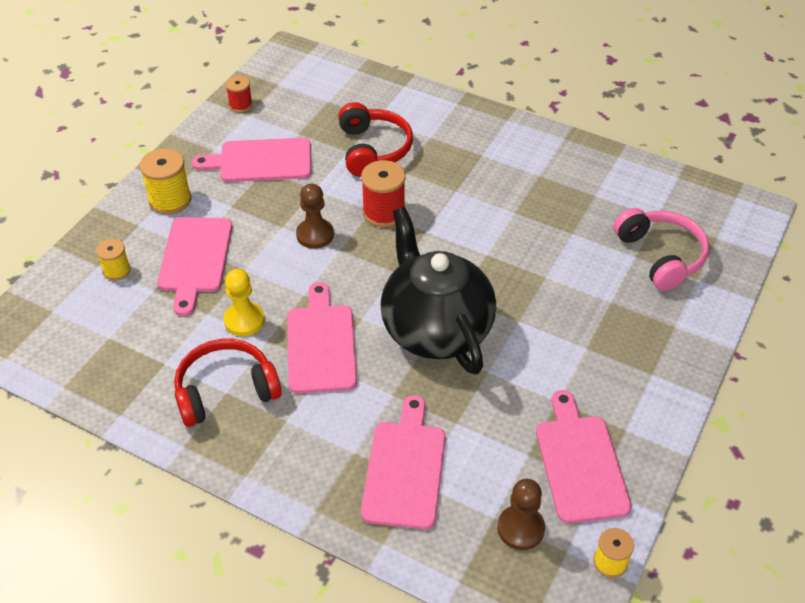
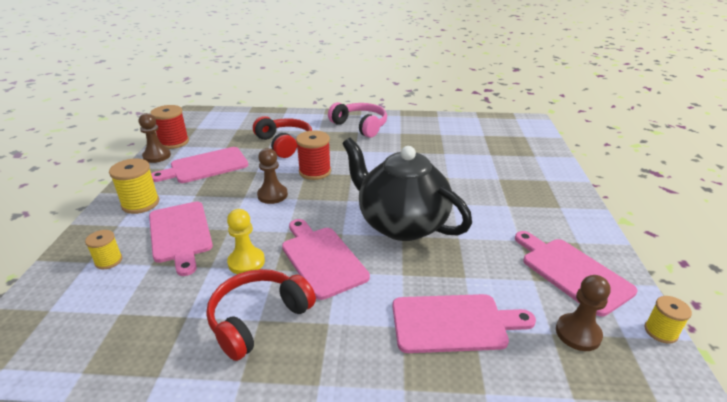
camera: 25 degrees left, 15 degrees down
red spool [226,76,253,112] -> red spool [150,105,189,149], size x1.65
pink cutting board [361,395,446,530] -> pink cutting board turned 105 degrees clockwise [393,294,536,353]
pink headphones [613,208,709,291] -> pink headphones moved to [328,102,387,138]
none -> brown pawn [139,113,171,163]

